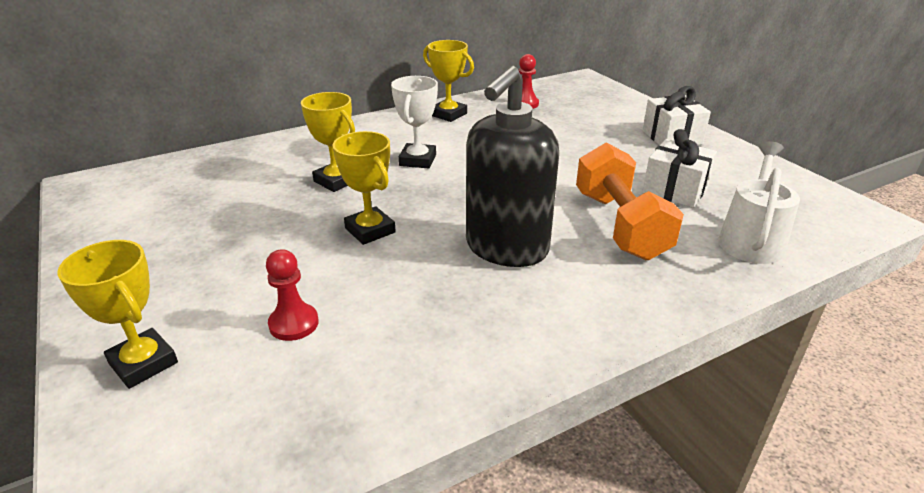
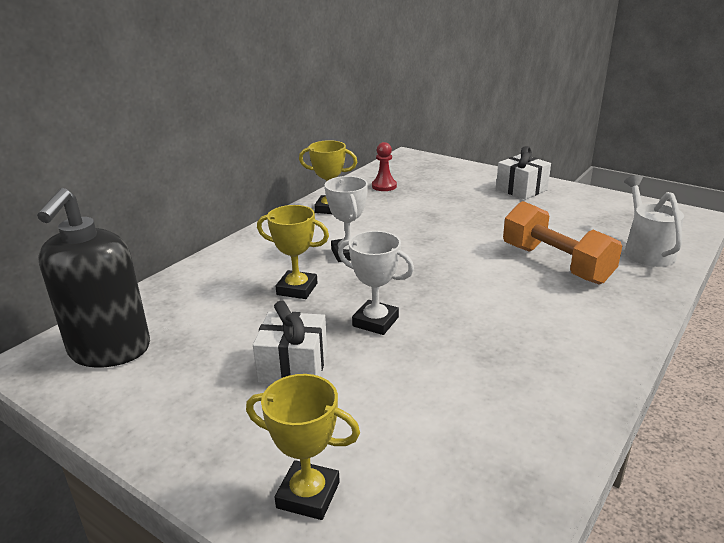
camera: 25 degrees left, 5 degrees down
red pawn [266,249,319,341] -> none
yellow trophy [332,131,396,245] -> white trophy [338,231,414,335]
black soap dispenser [466,66,559,267] -> black soap dispenser moved to [37,188,150,368]
white gift [642,129,717,208] -> white gift moved to [253,300,327,384]

